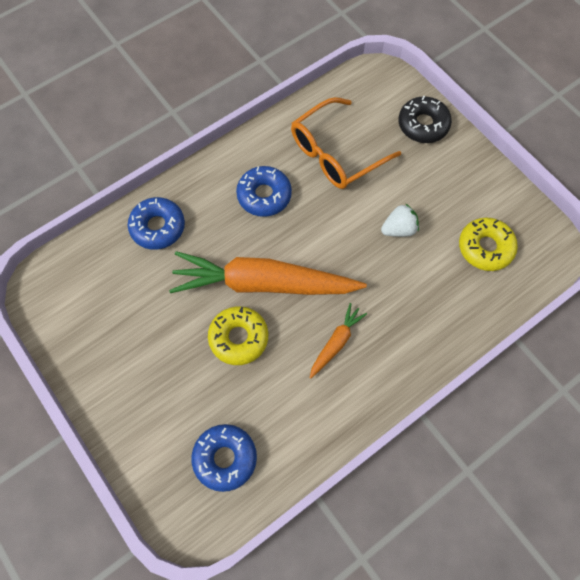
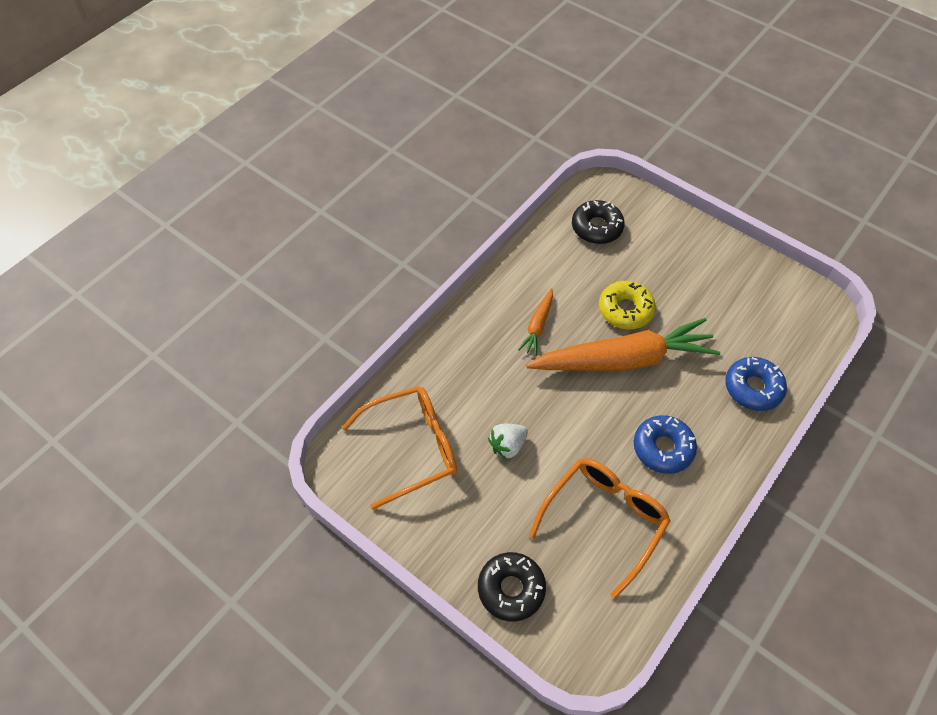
camera: 165 degrees right, 10 degrees down
blue donut [191,424,257,492] -> black donut [572,200,625,244]
yellow donut [459,218,518,271] -> orange glasses [342,386,457,510]

